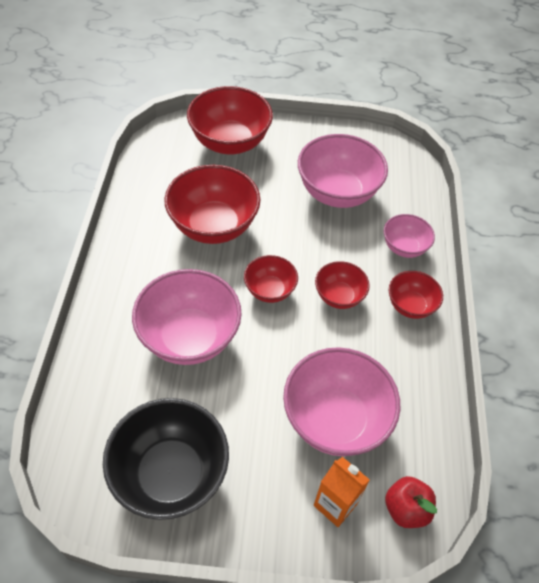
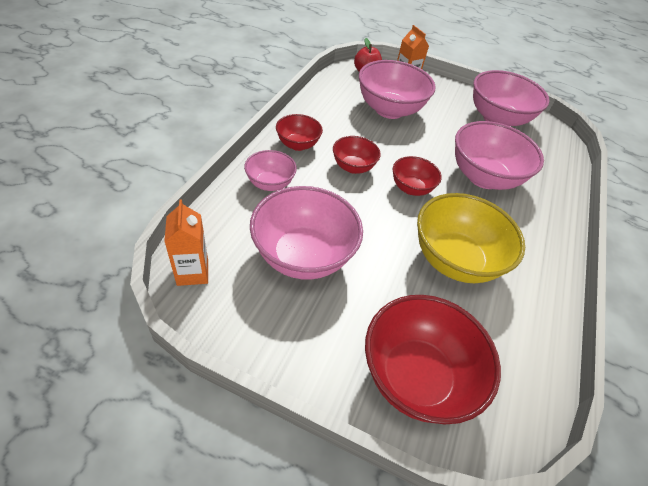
camera: 165 degrees left, 5 degrees down
black bowl [103,398,229,520] -> pink bowl [473,70,550,126]
red bowl [164,165,260,244] -> yellow bowl [417,193,525,283]
none -> orange carton [164,199,208,286]

